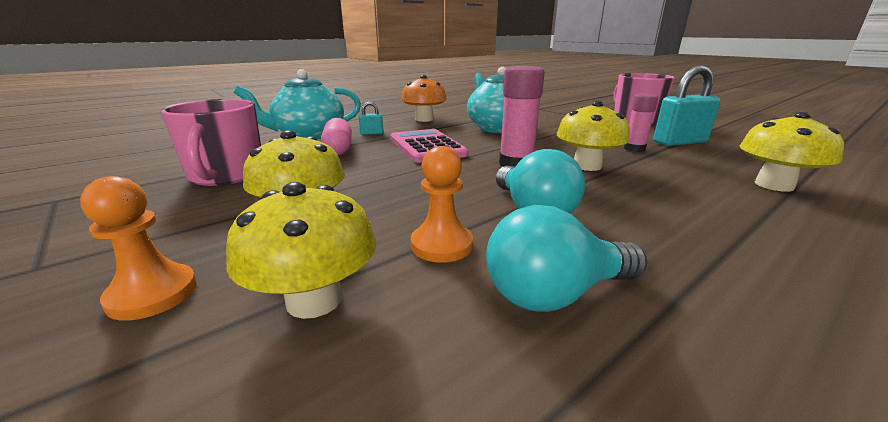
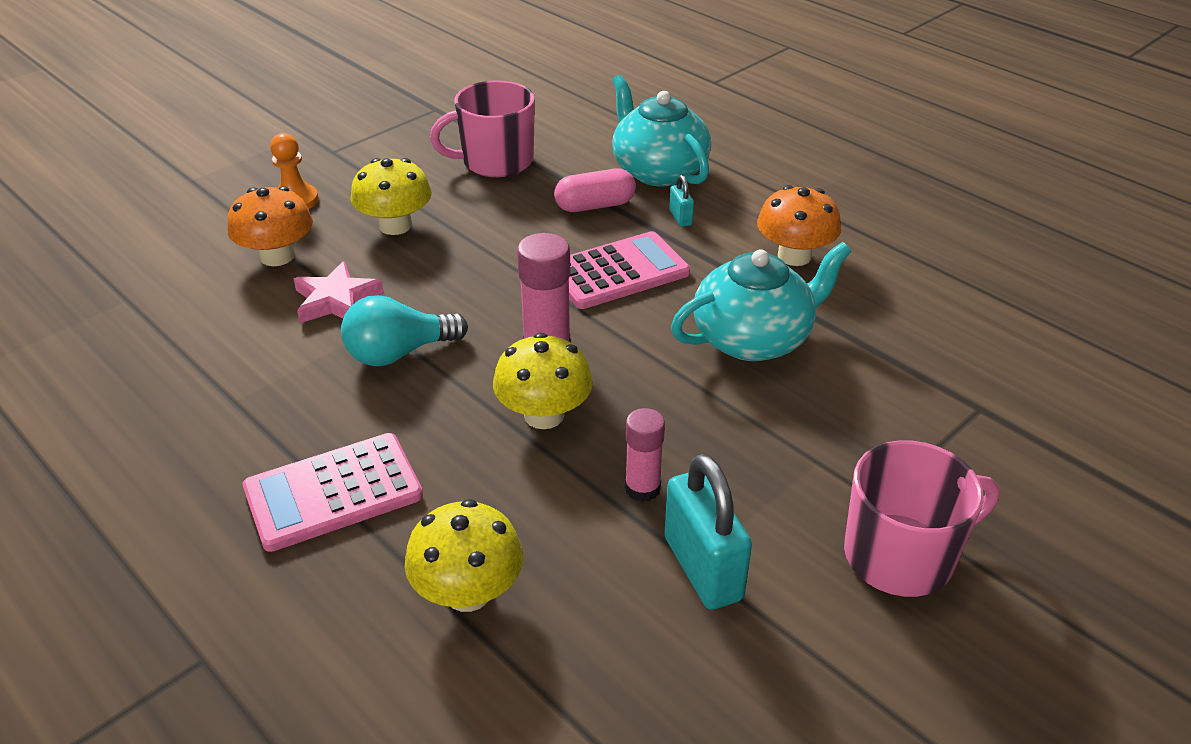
camera: 85 degrees right, 15 degrees up
yellow mushroom [226,182,376,319] -> orange mushroom [227,186,313,266]
orange pawn [411,146,473,263] -> pink star [293,261,384,323]
turquoise light bulb [486,205,647,312] -> none
none -> pink calculator [243,433,423,552]

